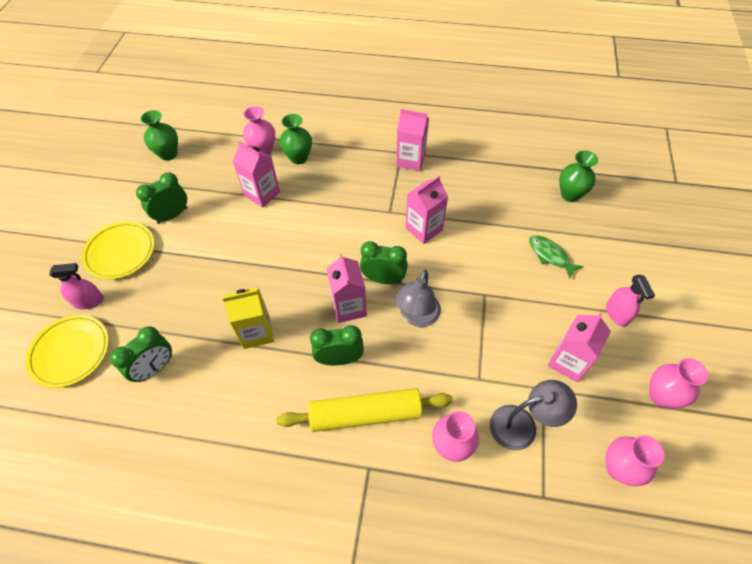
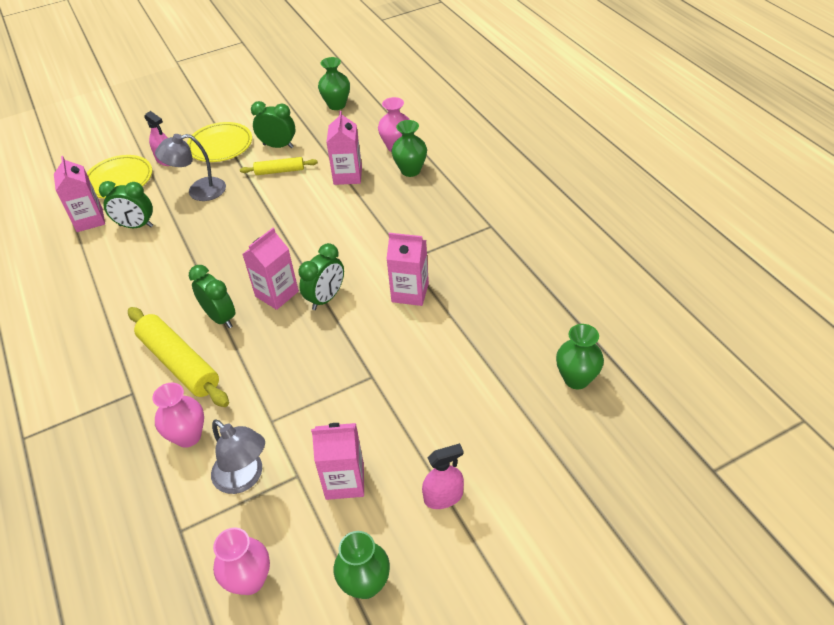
camera: 55 degrees right, 10 degrees down
yellow carton [222,287,274,349] -> none
green clock [360,241,408,284] -> green clock turned 60 degrees clockwise [299,243,344,310]
grey lamp [395,270,441,327] -> grey lamp moved to [155,134,226,201]
pink carton [396,109,429,171] -> pink carton moved to [54,156,105,232]
green fish [529,235,583,279] -> none
pink spray bottle [606,275,655,327] -> pink spray bottle turned 150 degrees counterclockwise [422,443,464,509]
pink vase [649,358,708,408] -> green vase [334,531,390,599]
none -> yellow rolling pin [240,157,318,175]

